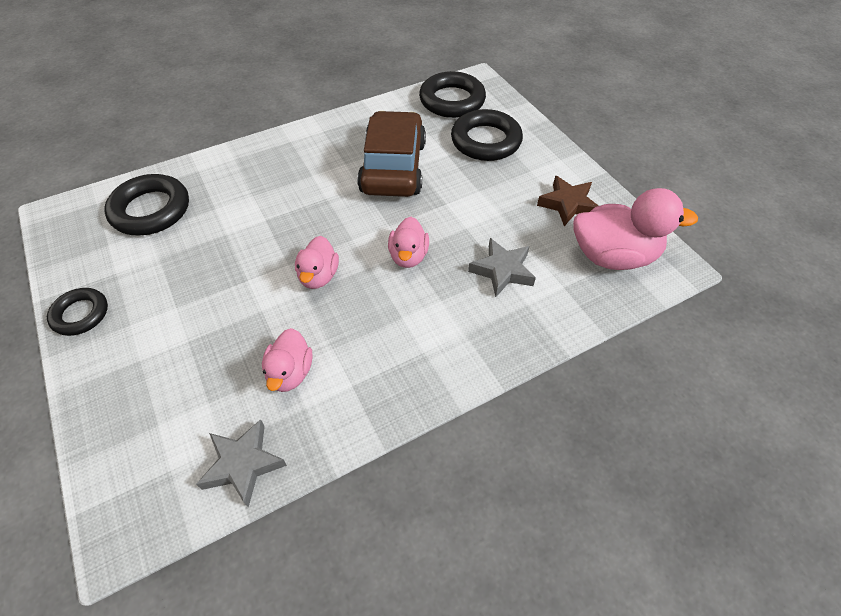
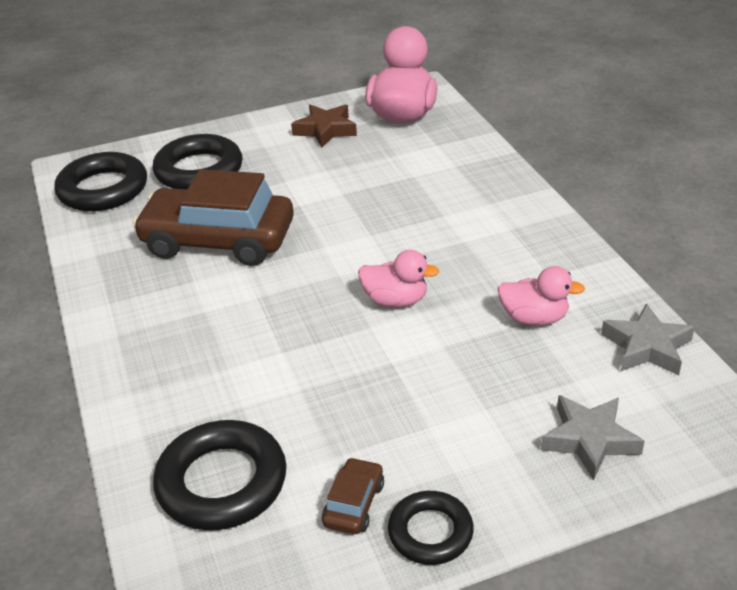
camera: 80 degrees left, 15 degrees down
pink duck [388,217,429,268] -> none
grey star [468,238,536,297] -> grey star moved to [541,395,645,480]
none -> brown car [322,457,384,534]

